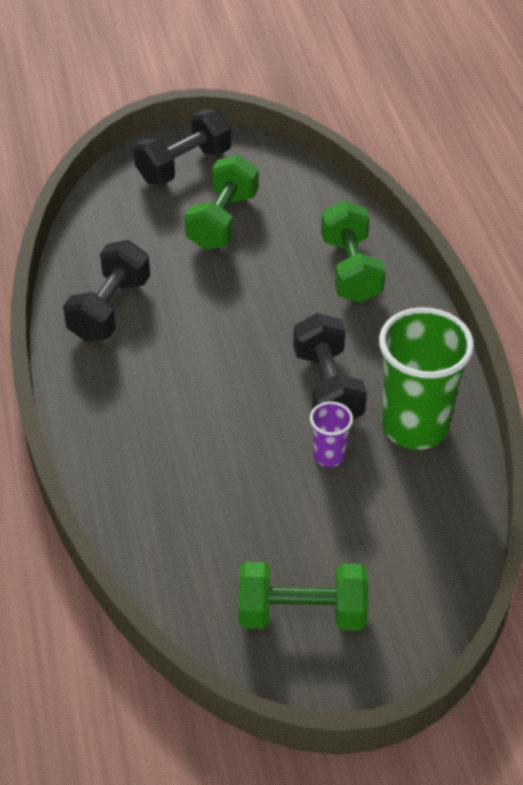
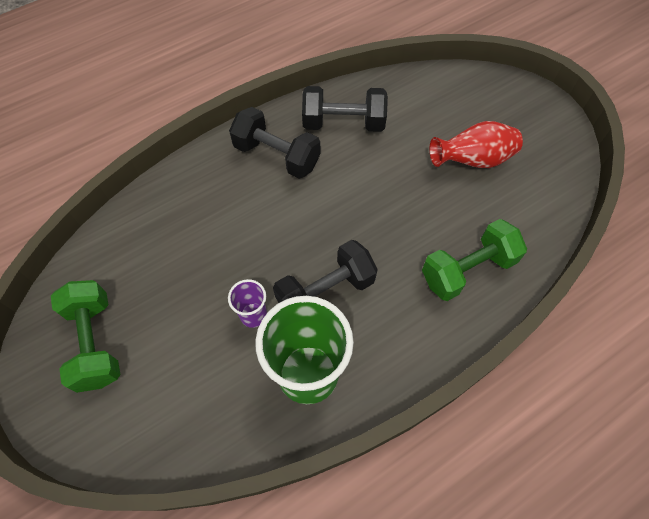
camera: 70 degrees right, 15 degrees up
black dumbbell [134,109,231,185] -> black dumbbell moved to [229,107,320,179]
green dumbbell [185,155,258,250] -> red vase [429,121,523,168]

